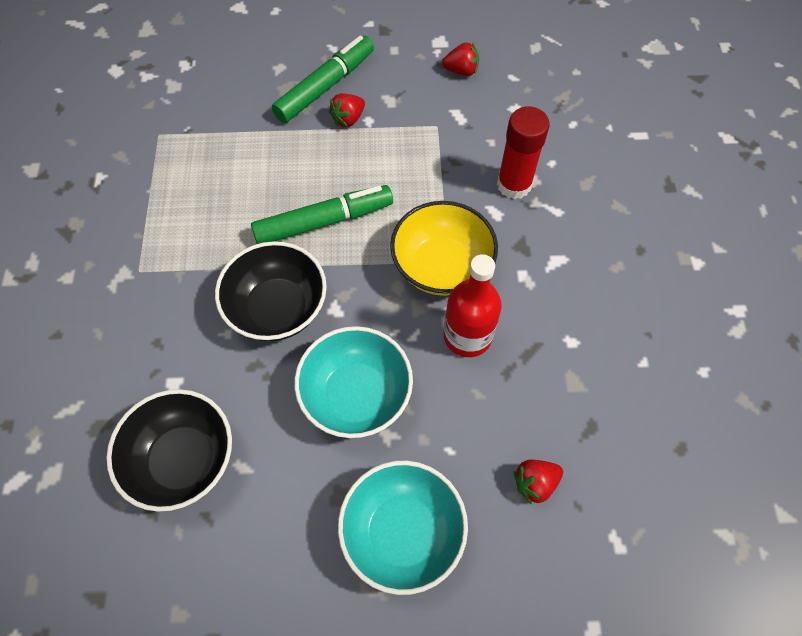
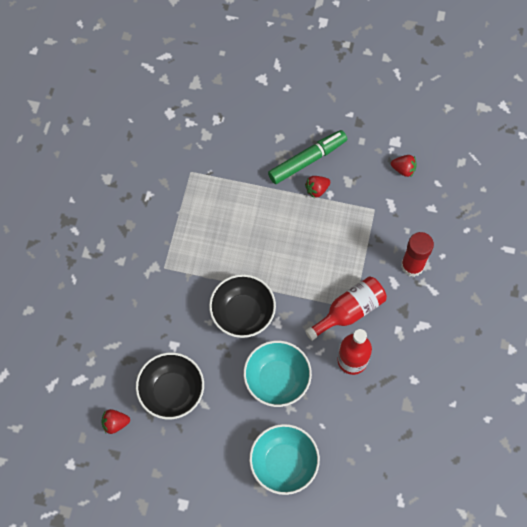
camera: 15 degrees right, 5 degrees up
green marker [251,185,393,244] -> none
yellow bowl [390,201,498,296] -> red bottle [305,276,387,341]
red strawberry [514,460,563,505] -> red strawberry moved to [101,409,130,434]

